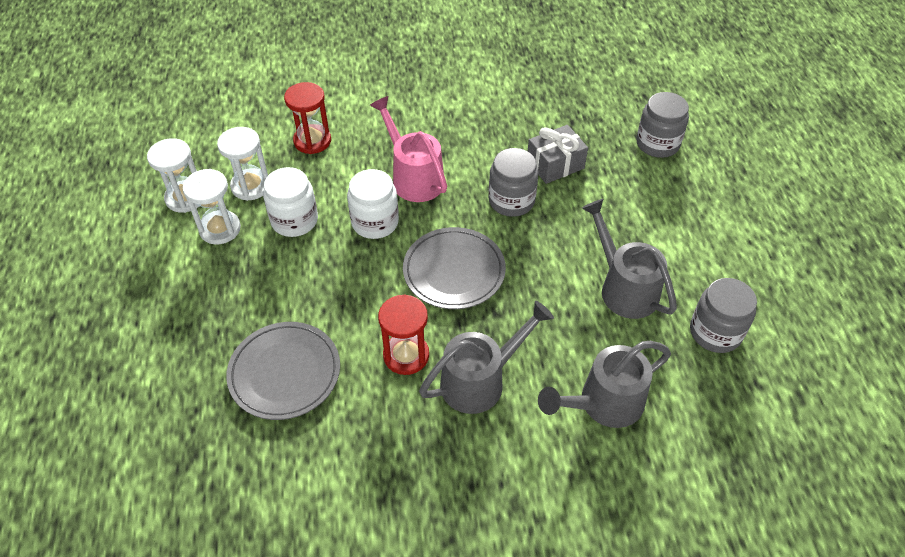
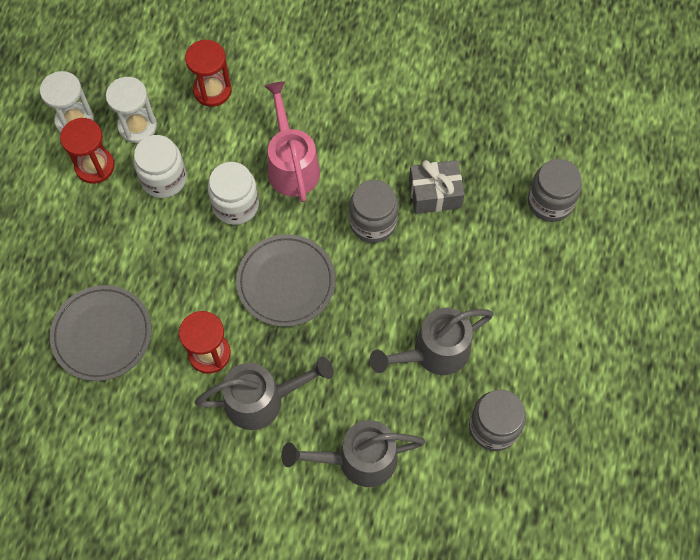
camera: 20 degrees right, 15 degrees up
white hourglass [183,169,241,244] -> red hourglass [60,118,115,184]
grey watering can [582,199,677,319] -> grey watering can turned 105 degrees counterclockwise [370,308,494,375]

